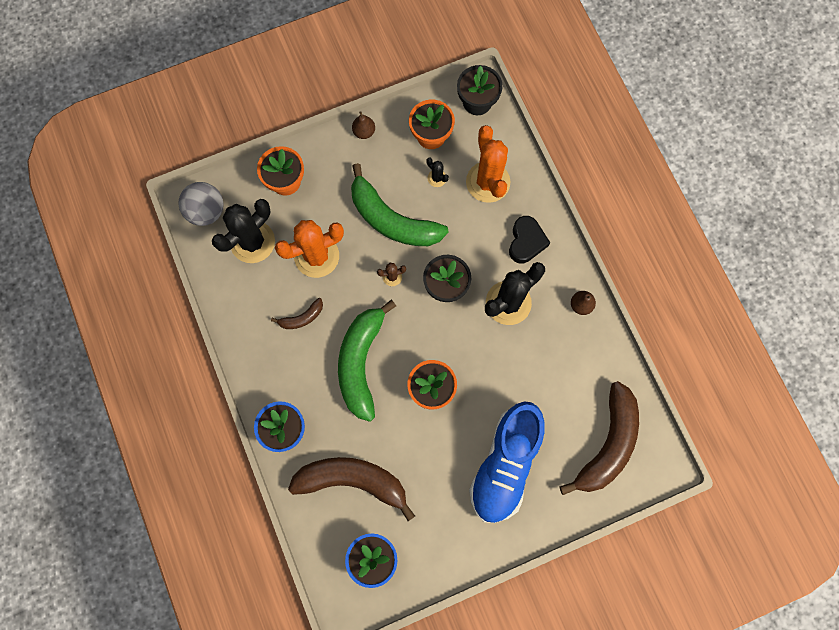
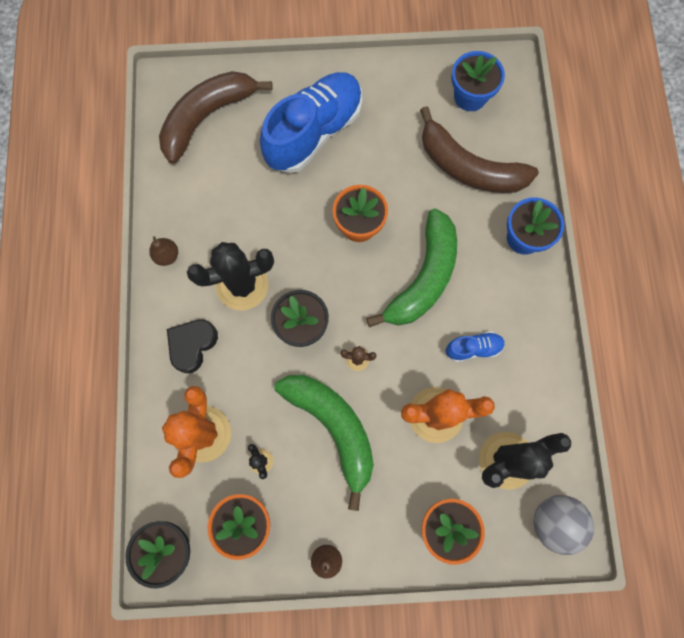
camera: 160 degrees left, 0 degrees up
brown banana [271,298,323,329] -> blue shoe [446,331,505,362]

